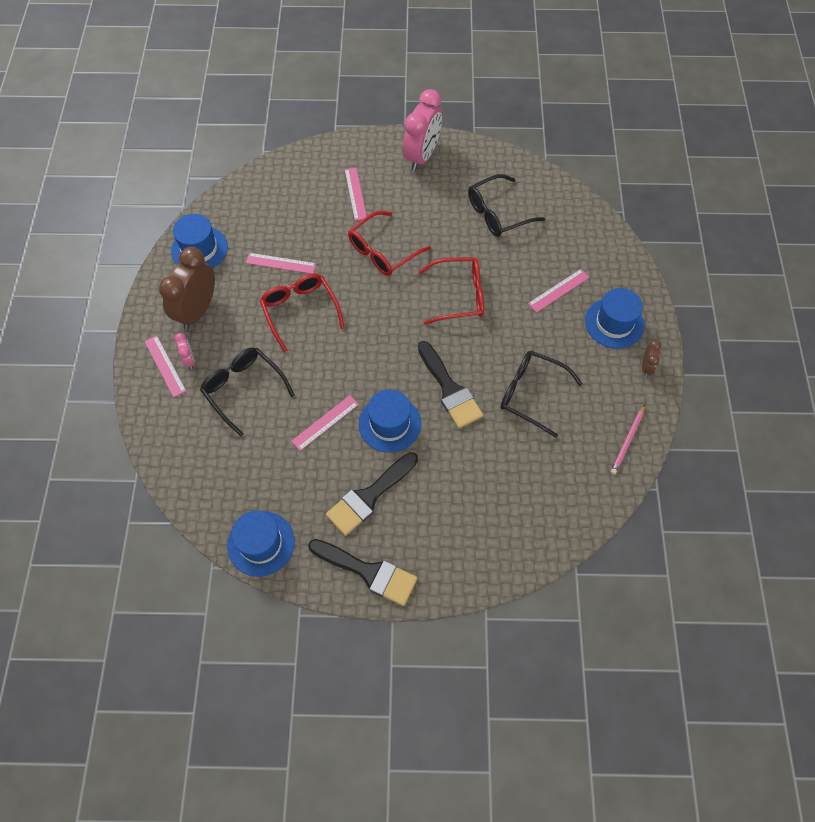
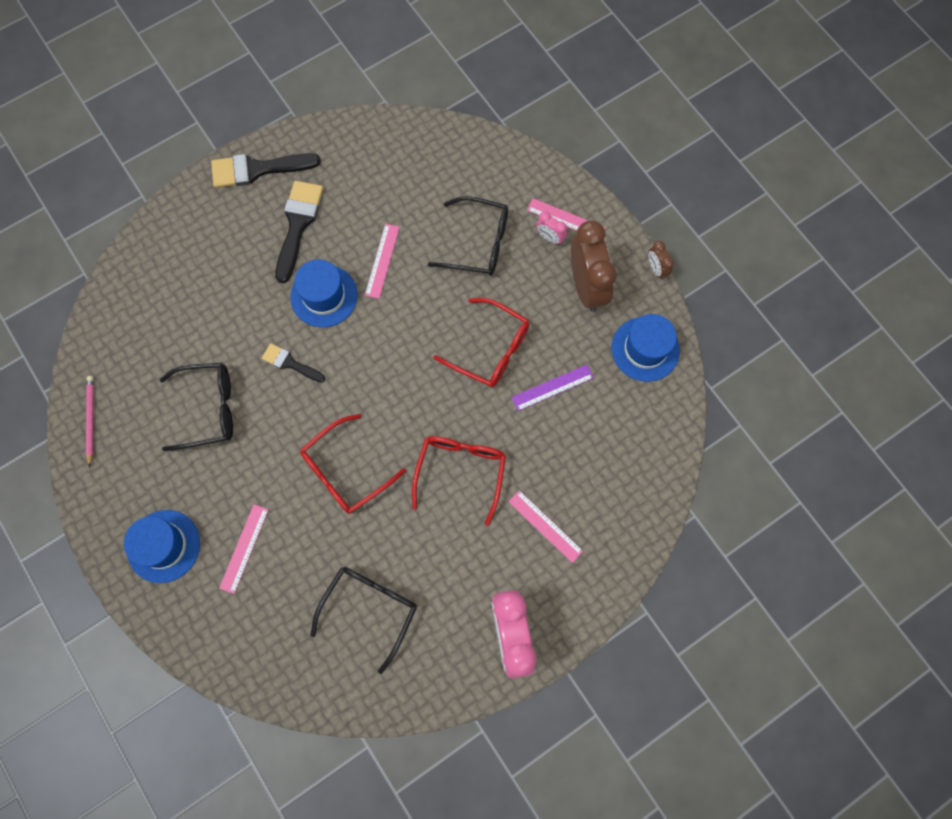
camera: 145 degrees right, 10 degrees up
blue hat [227,510,295,577] -> none
pink ruler [246,253,316,274] -> purple ruler [511,365,594,411]
black brush [418,341,483,428] -> black brush [262,343,325,383], size x0.59
brown clock [642,340,661,377] -> brown clock moved to [648,241,674,280]

